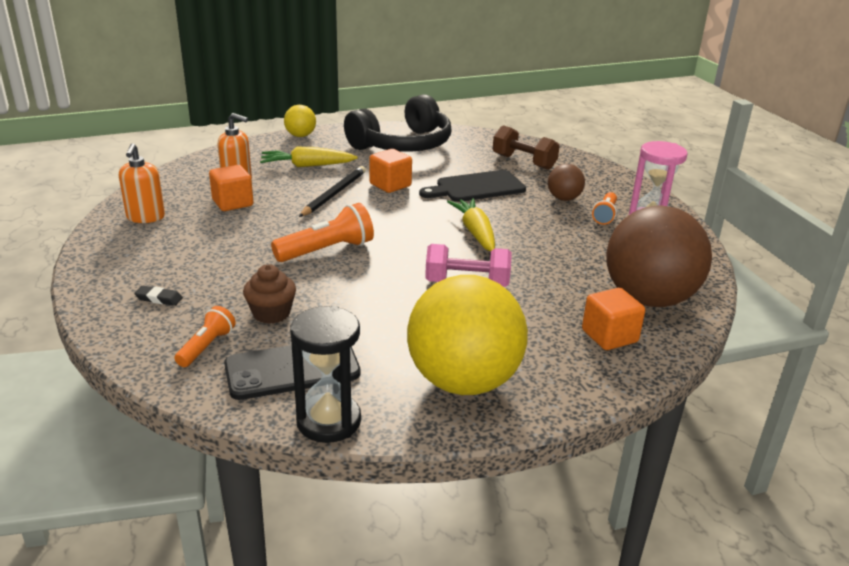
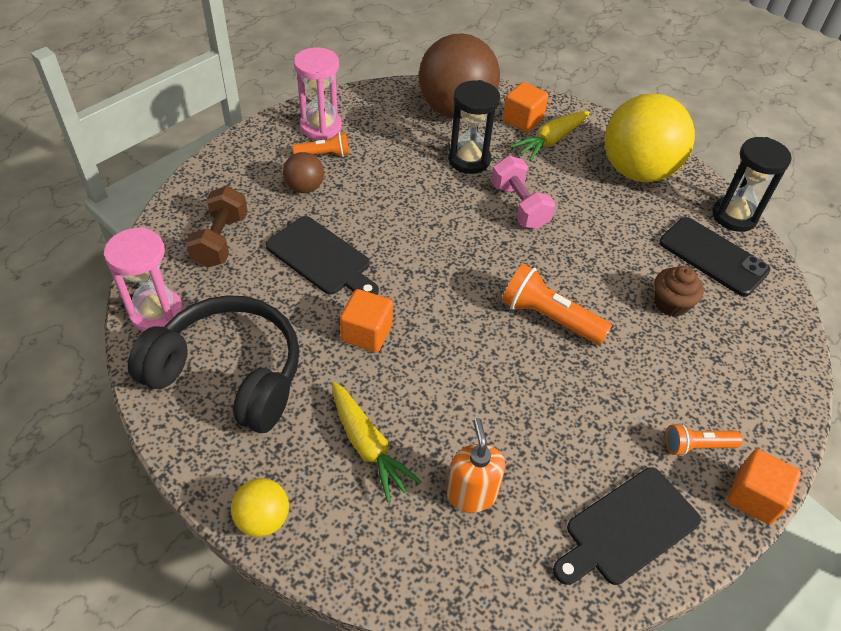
camera: 120 degrees left, 20 degrees up
orange soap dispenser [119,143,165,223] -> black cutting board [553,467,701,585]
black eraser [134,286,183,306] -> none
orange flashlight [174,306,236,367] -> orange flashlight moved to [665,423,743,456]
orange cube [209,165,253,211] -> orange cube moved to [727,449,801,524]
black pencil [299,166,366,217] -> none
yellow carrot [447,198,495,252] -> yellow carrot moved to [510,111,590,161]
none -> pink hourglass [104,227,183,332]
none -> black hourglass [448,80,500,174]

